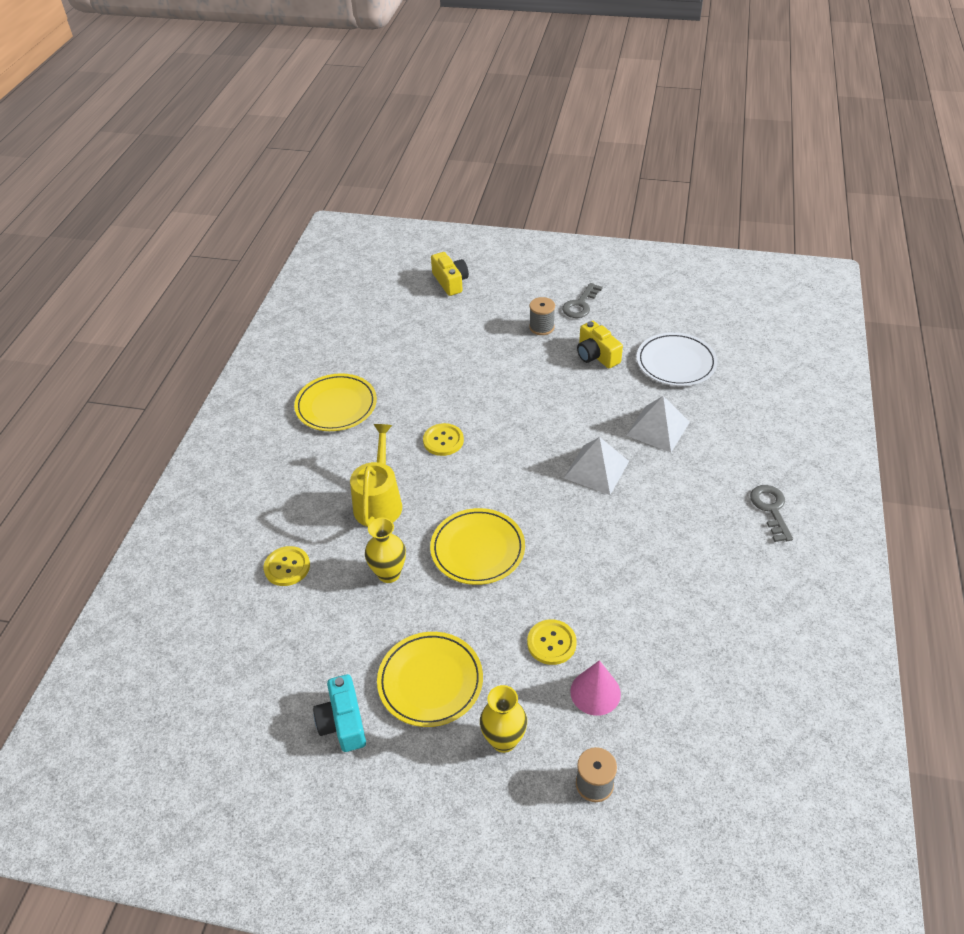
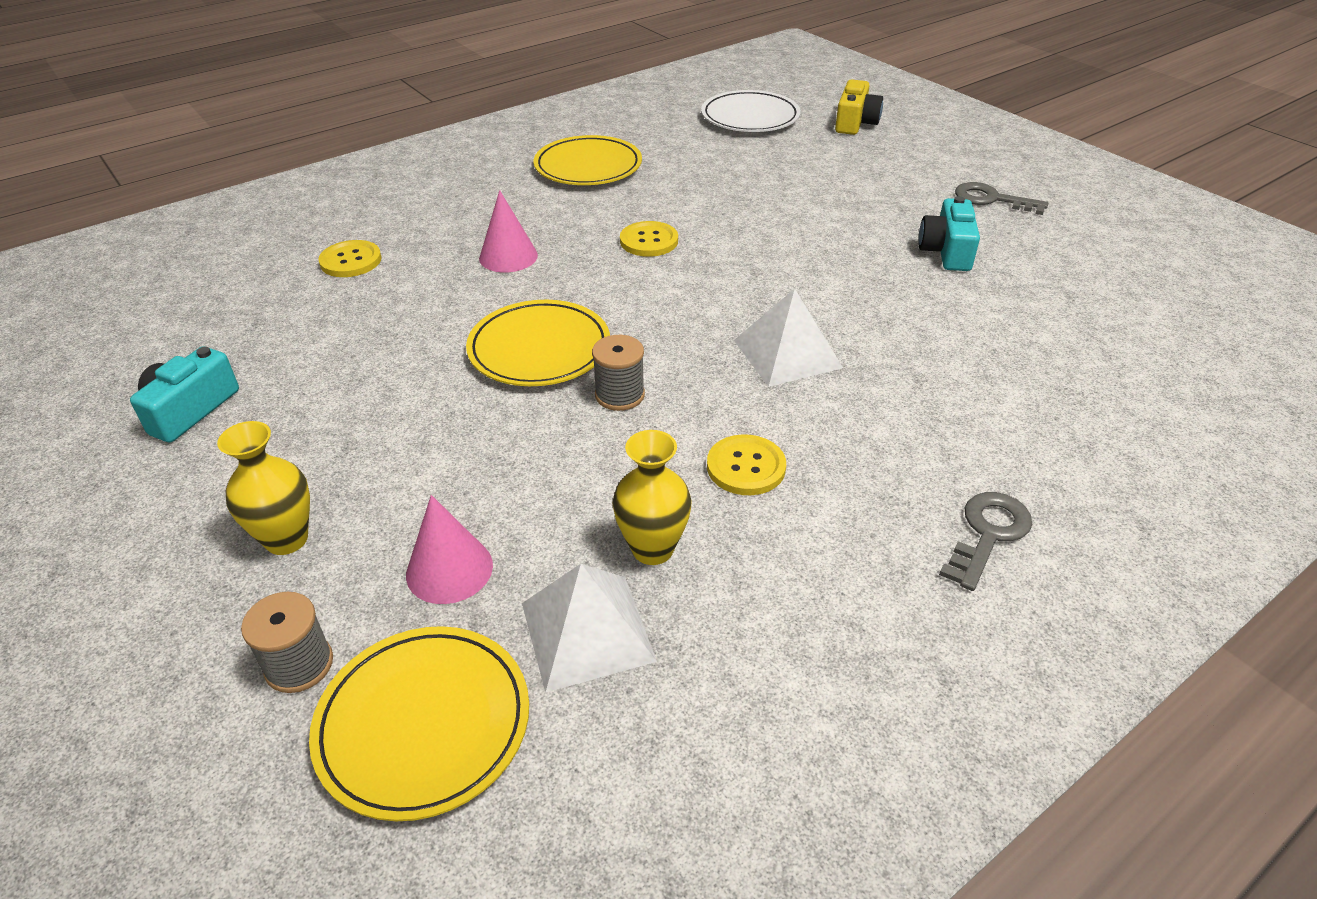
camera: 40 degrees right, 5 degrees down
yellow watering can [350,424,402,527] -> pink cone [479,190,538,272]
yellow vase [365,518,406,583] -> yellow vase moved to [613,430,692,565]
yellow plate [377,632,483,727] -> yellow plate moved to [309,626,529,821]
yellow button [527,619,577,665] -> yellow button moved to [707,434,786,495]
grey spool [529,297,555,335] -> grey spool moved to [592,335,645,411]
grey key [562,283,603,318] -> grey key turned 45 degrees clockwise [955,182,1048,215]
yellow camera [577,321,623,368] -> turquoise camera [919,196,980,271]
white pyramid [626,396,690,452] -> white pyramid moved to [522,564,657,693]
white plate [637,332,718,386] -> white plate moved to [701,90,801,132]

